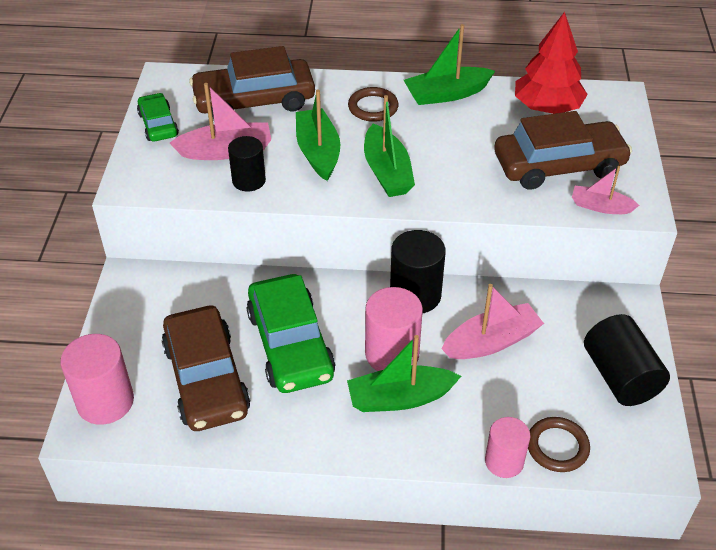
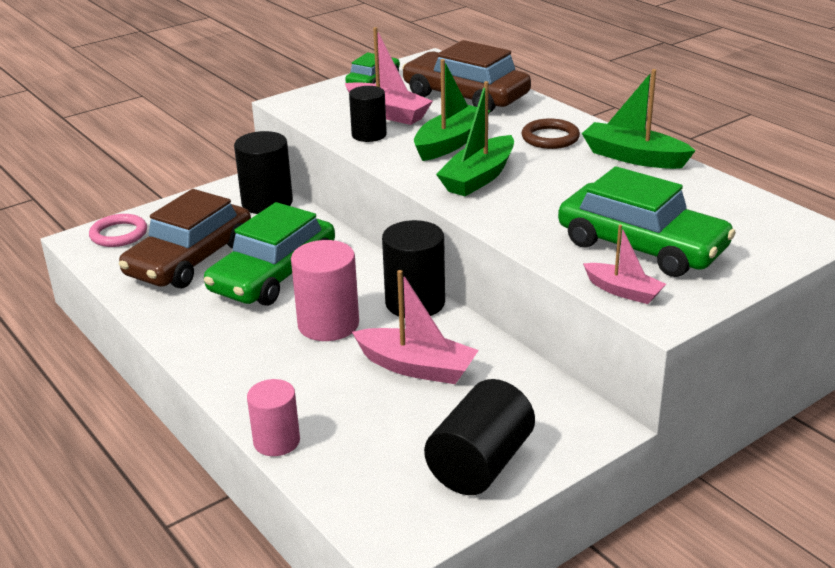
camera: 50 degrees right, 15 degrees down
pink cylinder [60,334,134,425] -> pink ring [89,214,147,247]
green boat [347,335,461,412] -> none
brown car [494,111,632,189] -> green car [558,166,736,277]
red tree [515,12,588,114] -> none
brown ring [528,417,590,472] -> none
pink boat [572,166,639,214] -> pink boat turned 150 degrees clockwise [583,225,666,304]
none -> black cylinder [234,131,293,214]

